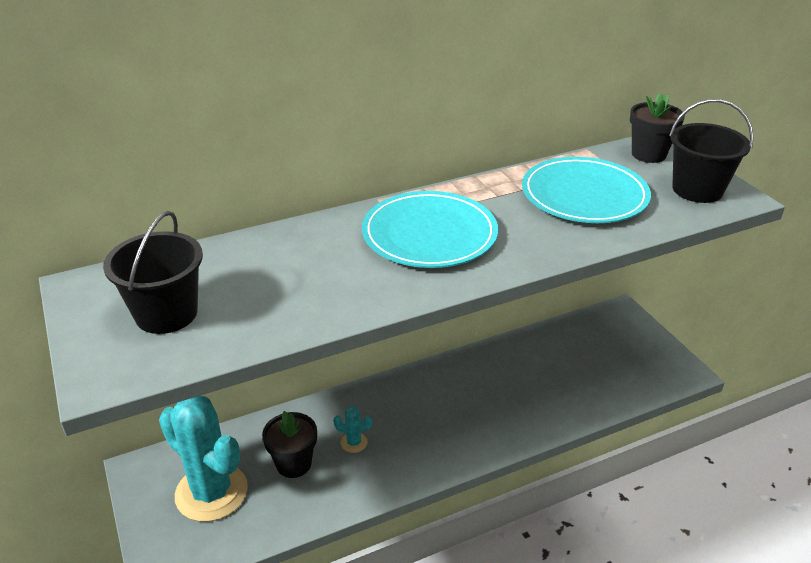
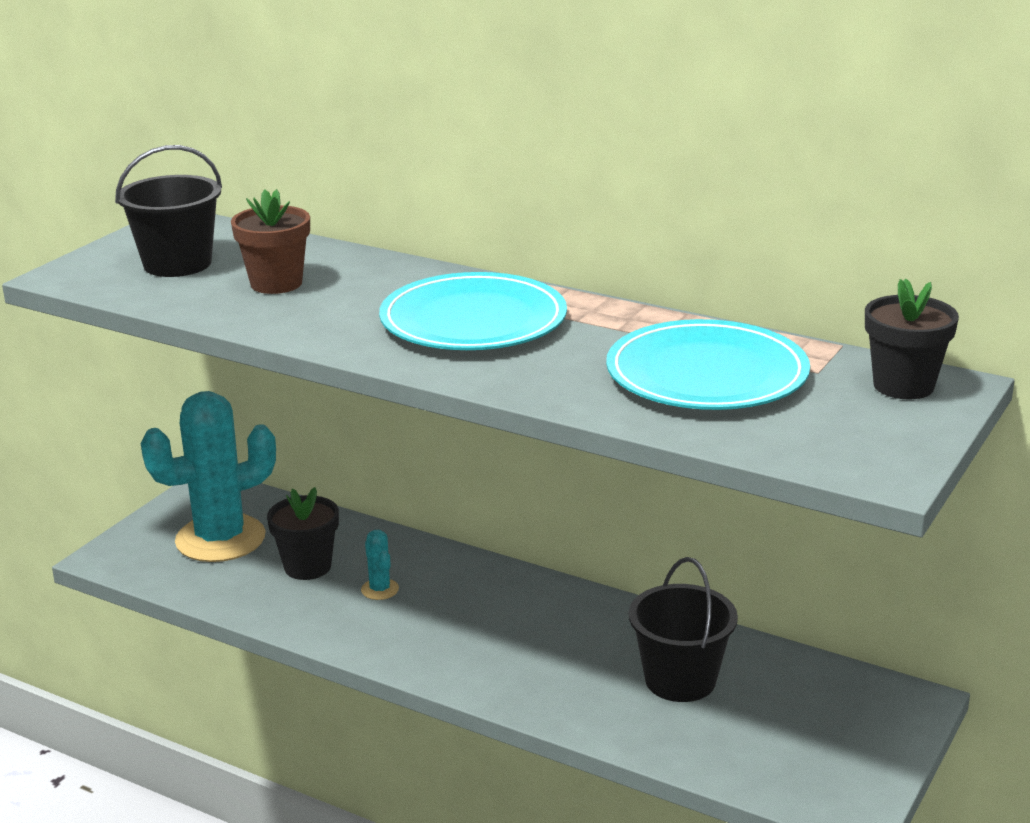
camera: 55 degrees right, 10 degrees down
turquoise cactus [159,396,248,522] -> turquoise cactus turned 60 degrees clockwise [141,391,276,562]
black bucket [669,99,754,203] -> black bucket moved to [629,557,738,702]
none -> brown flower pot [231,189,310,294]

